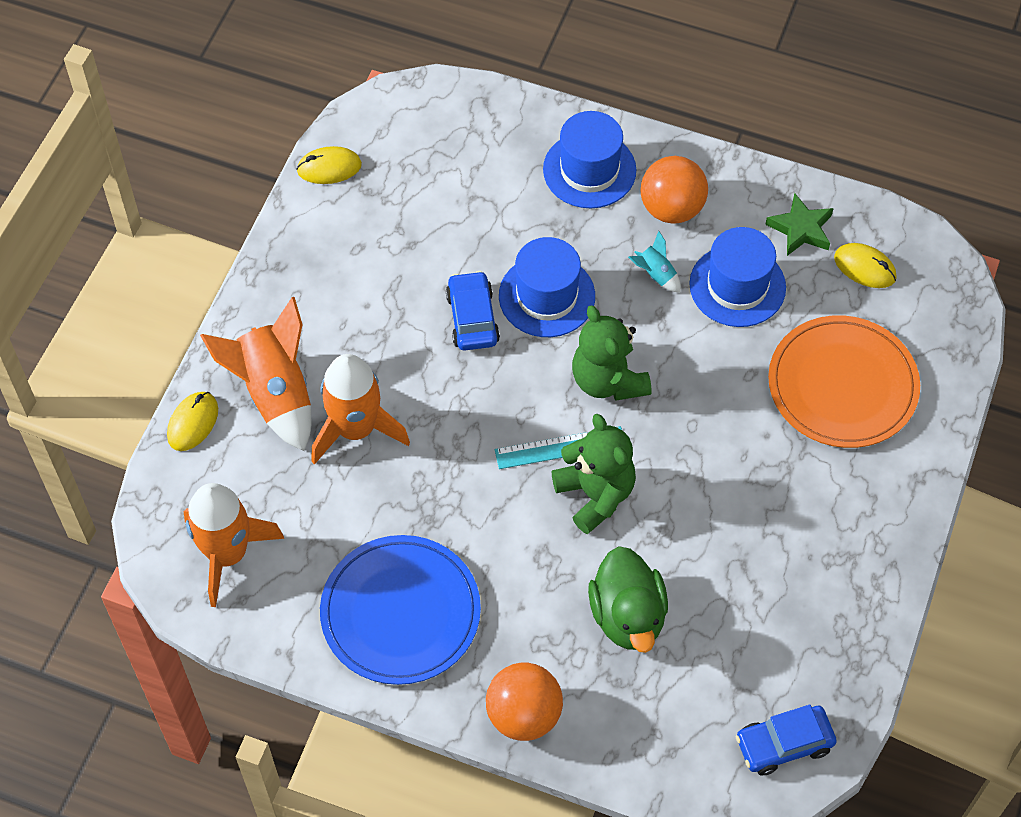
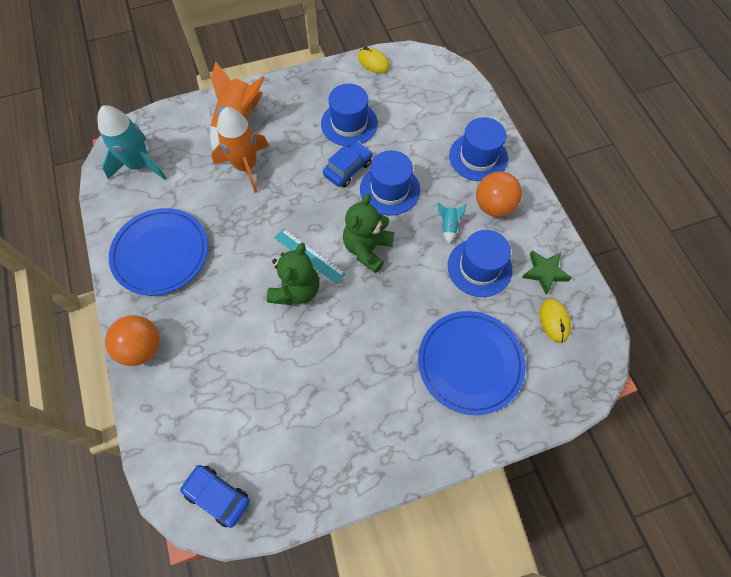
camera: 50 degrees right, 5 degrees up
yellow mouse [167,392,218,451] -> none
orange rocket [183,483,284,607] -> turquoise rocket [97,105,166,180]
green duck [588,546,668,653] -> none
orange plate [768,315,920,448] -> blue plate [418,311,526,415]
none -> blue hat [321,84,378,146]

